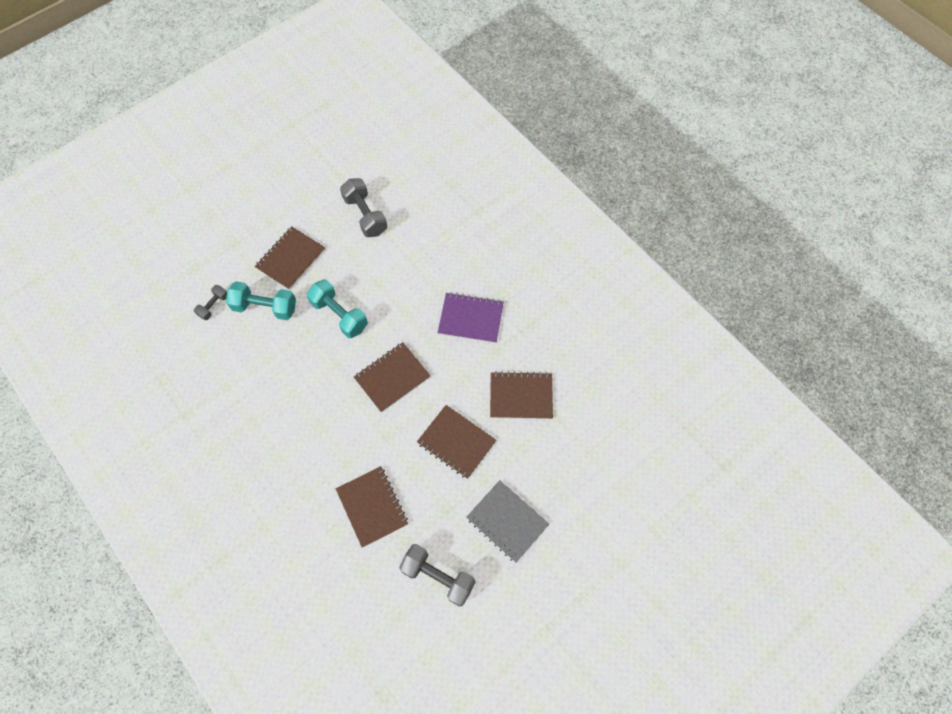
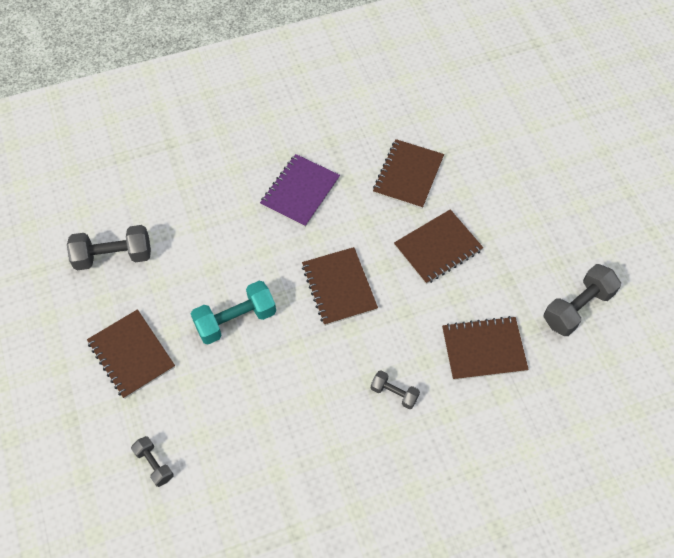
camera: 70 degrees left, 5 degrees down
turquoise dumbbell [226,281,296,320] -> none
grey notebook [466,480,549,562] -> none
none -> grey dumbbell [371,370,420,409]

